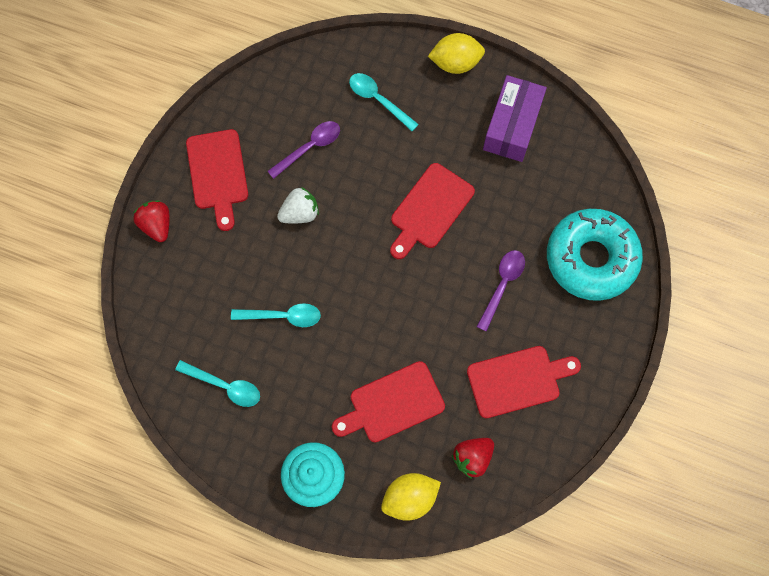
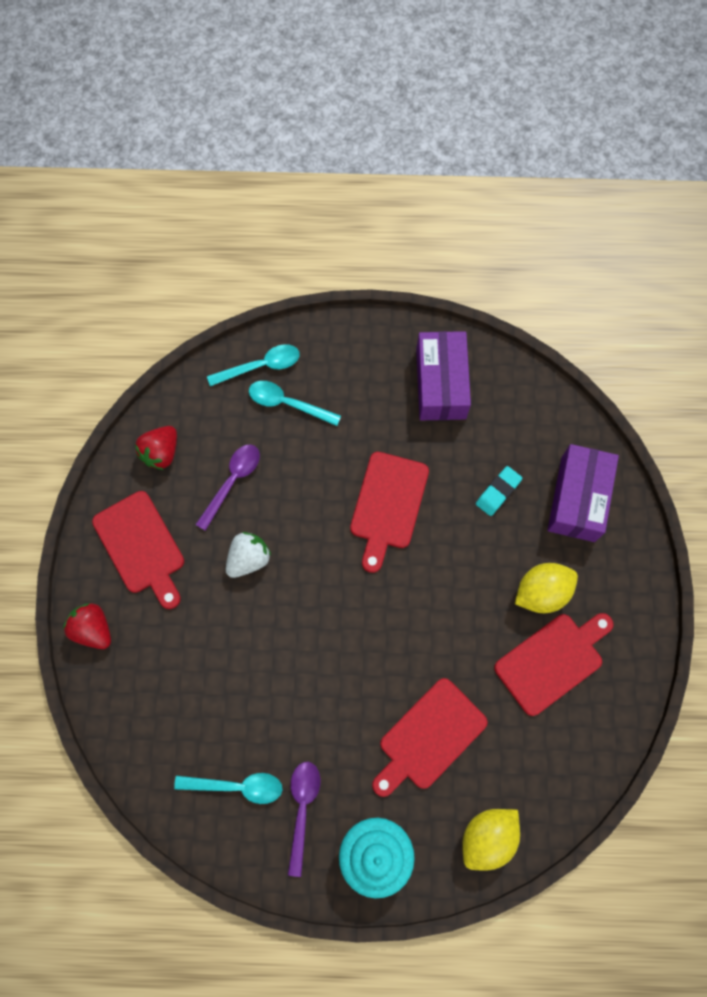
camera: 20 degrees left, 0 degrees up
turquoise spoon [231,303,321,327] -> turquoise spoon moved to [207,344,300,386]
yellow lemon [428,33,485,74] -> yellow lemon moved to [515,563,578,613]
red strawberry [452,438,494,479] -> red strawberry moved to [135,426,177,470]
purple spoon [477,250,525,332] -> purple spoon moved to [288,762,320,877]
turquoise donut [547,209,643,301] -> purple box [548,444,619,542]
none -> turquoise eraser [476,466,522,516]

